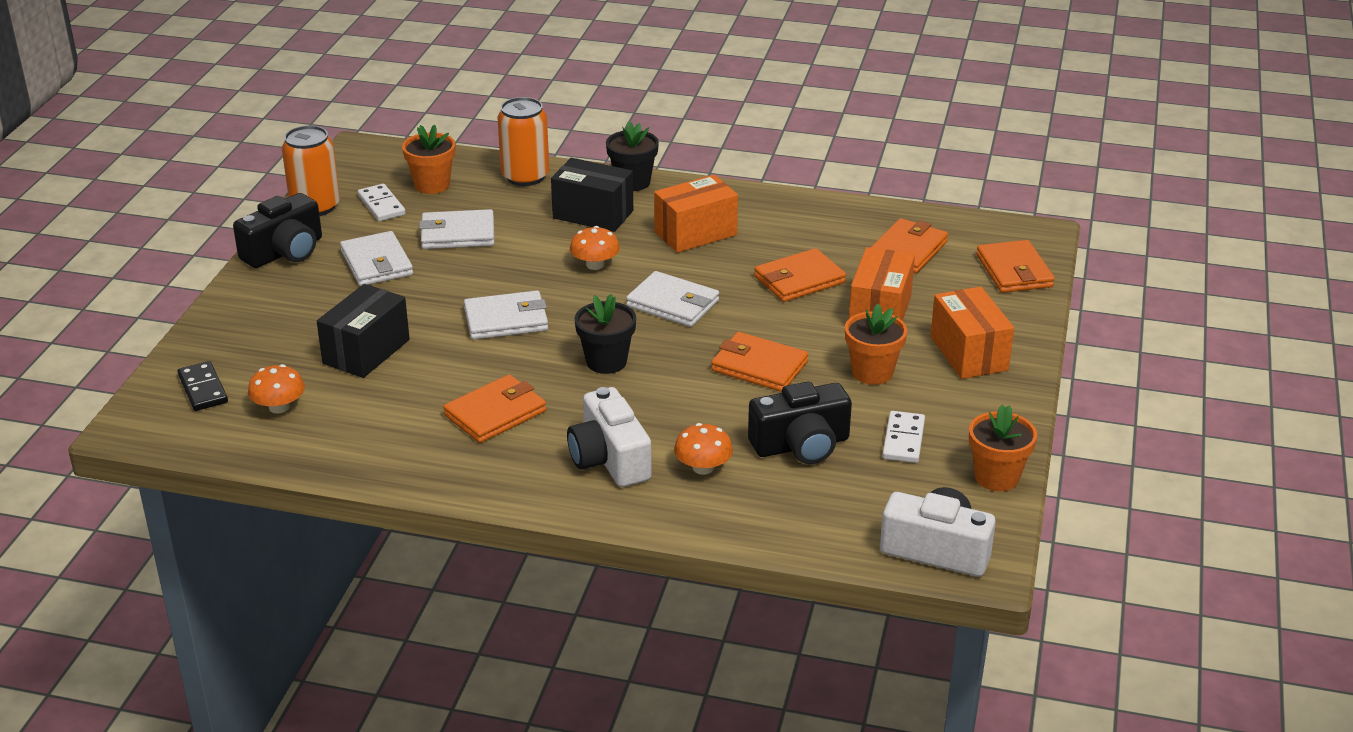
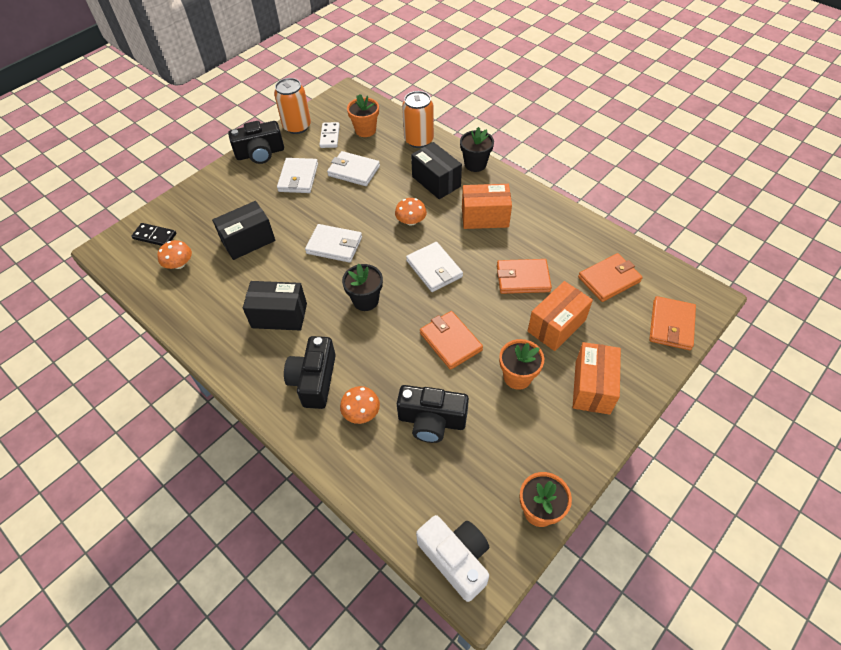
camera: 30 degrees right, 20 degrees up
black domino [177,361,228,411] -> black domino turned 75 degrees counterclockwise [131,223,176,246]
orange wallet [443,375,546,443] -> black box [243,281,307,330]
white camera [567,387,652,487] -> black camera [284,336,336,409]
white domino [882,411,925,463] -> none

